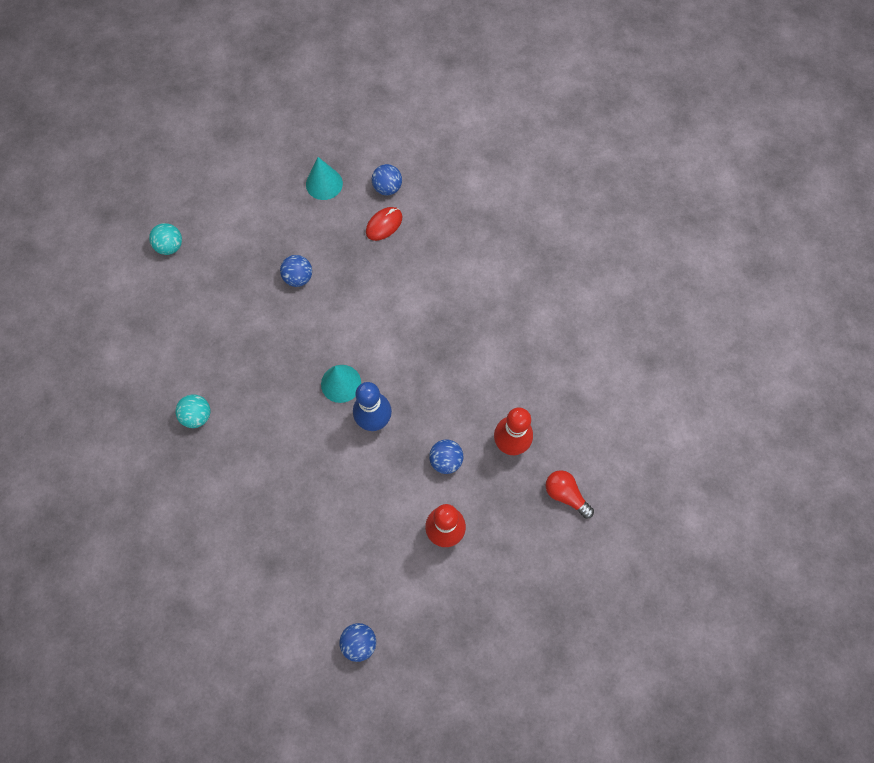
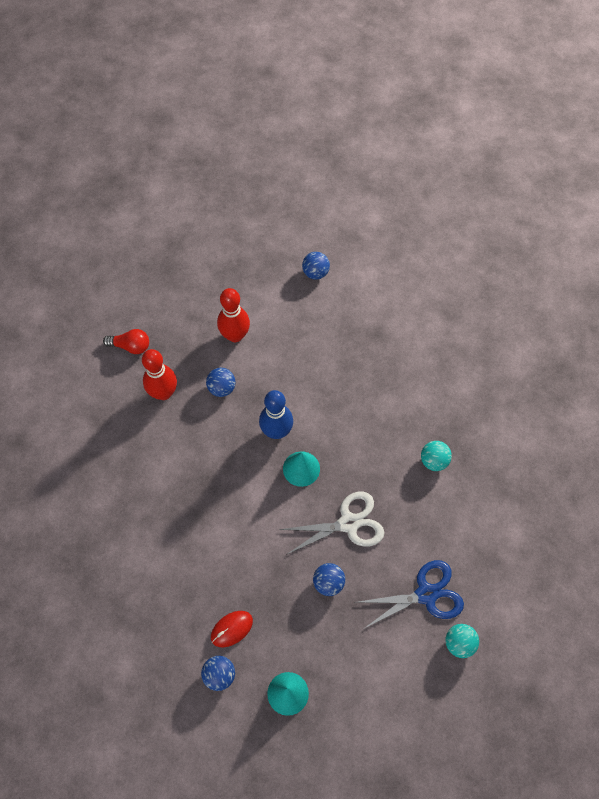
camera: 170 degrees left, 5 degrees down
red light bulb [546,470,594,519] -> red light bulb turned 45 degrees counterclockwise [103,329,149,354]
none -> white scissors [279,492,385,555]
none -> blue scissors [359,560,464,628]

